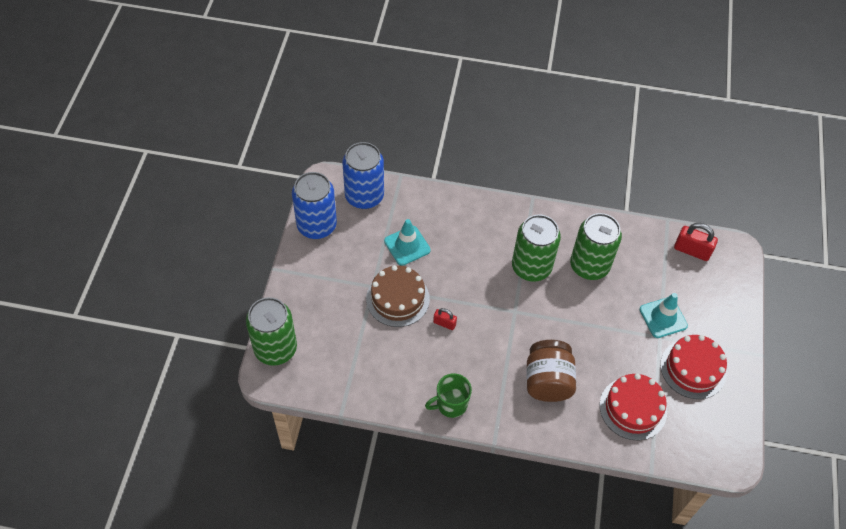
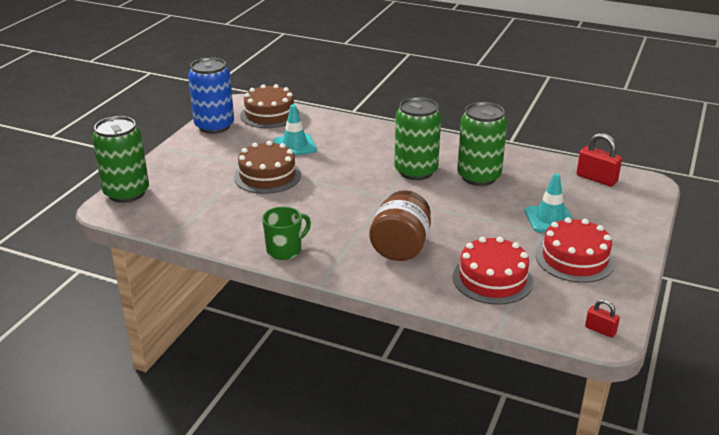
camera: 15 degrees right, 25 degrees down
blue can [342,142,384,209] -> brown cake [240,84,299,128]
green mug [425,373,472,418] -> green mug turned 150 degrees clockwise [262,207,311,260]
red padlock [433,308,457,330] -> red padlock moved to [585,299,620,338]

